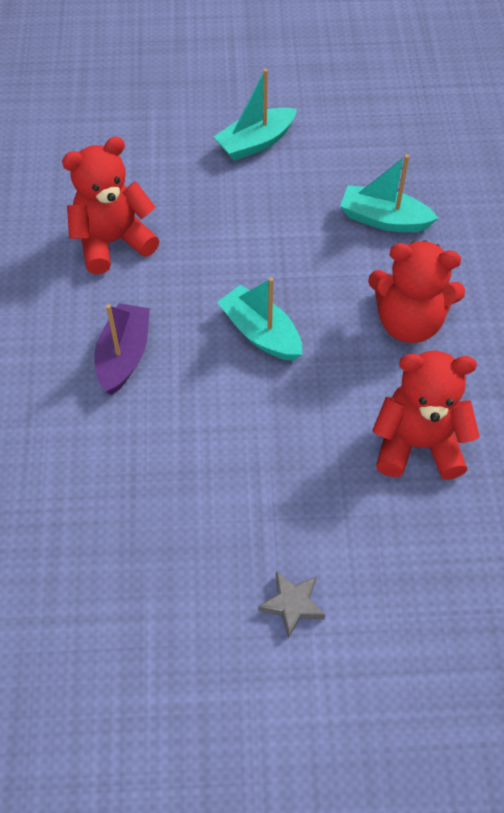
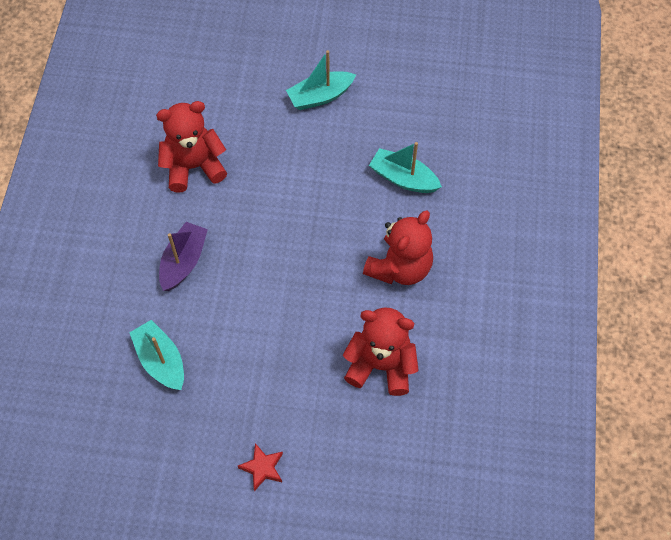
camera: 10 degrees right, 5 degrees up
turquoise boat [217,277,302,361] -> turquoise boat moved to [129,320,184,390]
grey star [258,571,325,639] -> red star [238,443,283,491]
red teddy bear [368,241,465,343] -> red teddy bear turned 75 degrees counterclockwise [363,210,433,285]

